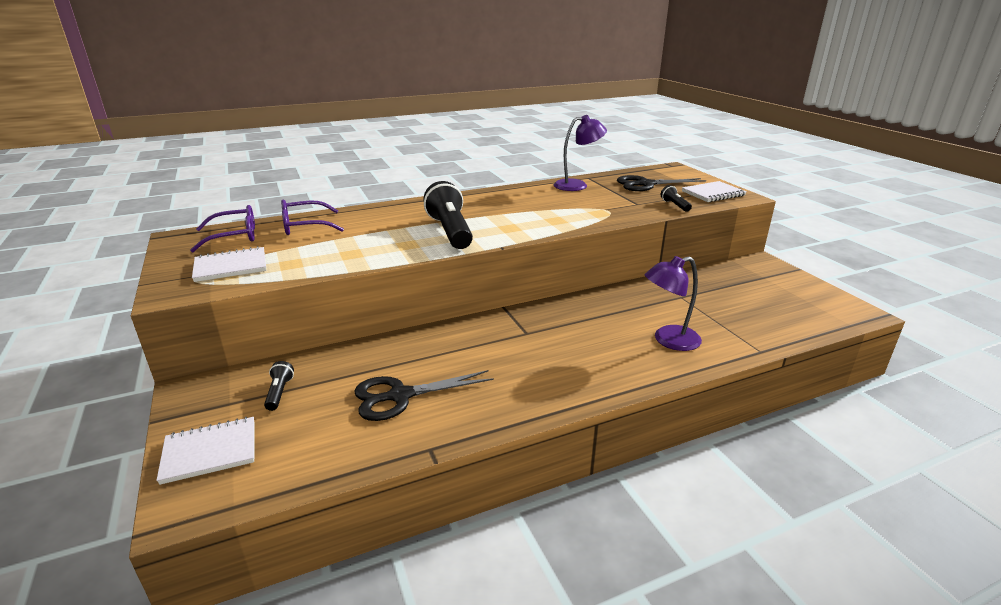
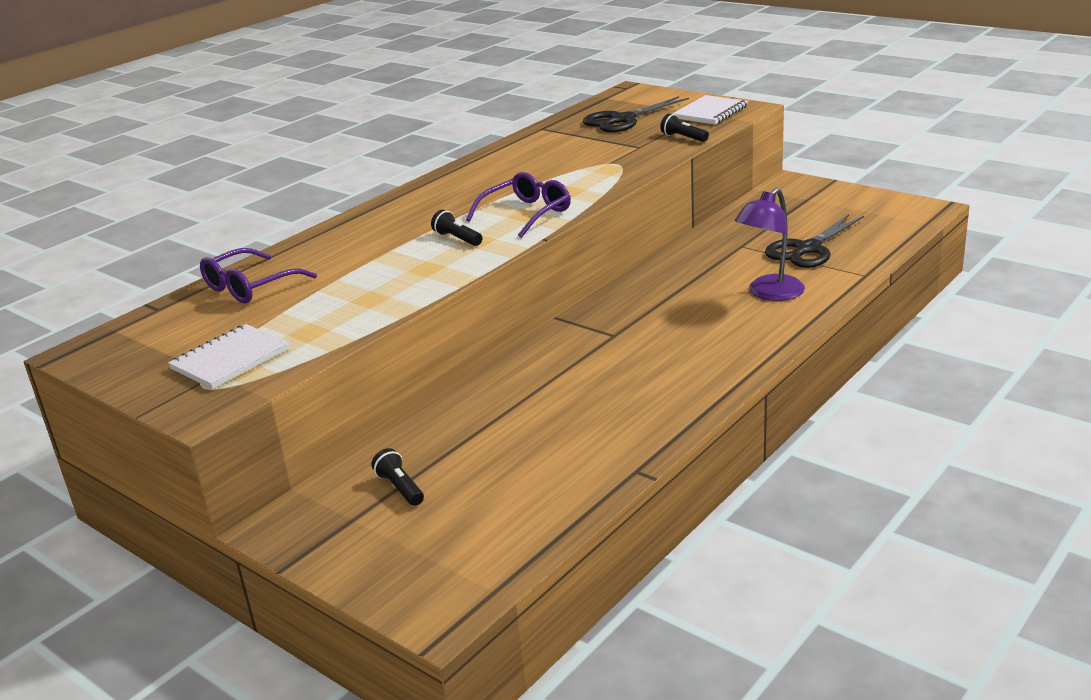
camera: 25 degrees left, 0 degrees up
white notebook [156,417,254,485] -> none
purple glasses [190,205,255,252] -> purple glasses moved to [466,172,571,238]
black scissors [354,370,494,421] -> black scissors moved to [765,214,864,268]
black flashlight [423,181,473,249] -> black flashlight [431,210,482,246], size x0.45
purple lamp [554,115,607,191] -> none

